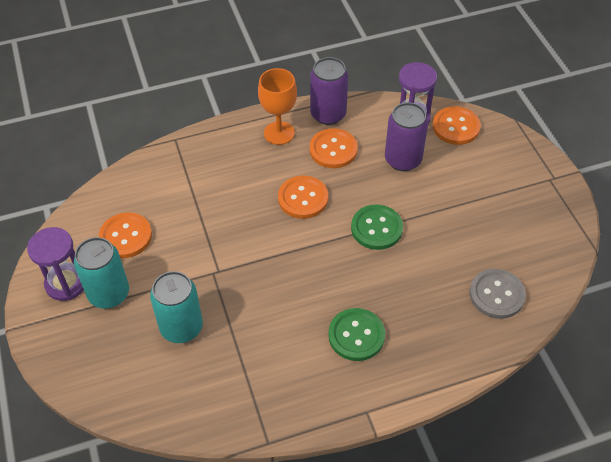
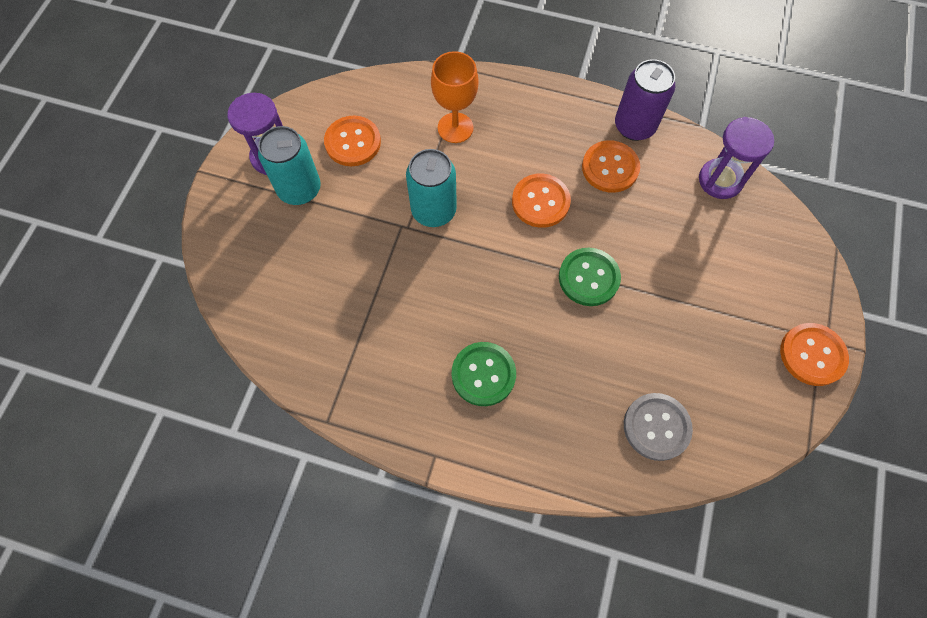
camera: 35 degrees right, 15 degrees up
turquoise can [150,271,203,343] -> turquoise can moved to [406,149,457,227]
orange goblet [258,68,297,145] -> orange goblet moved to [431,51,479,143]
purple can [385,102,428,171] -> none
orange button [433,106,481,145] -> orange button moved to [780,323,849,386]

